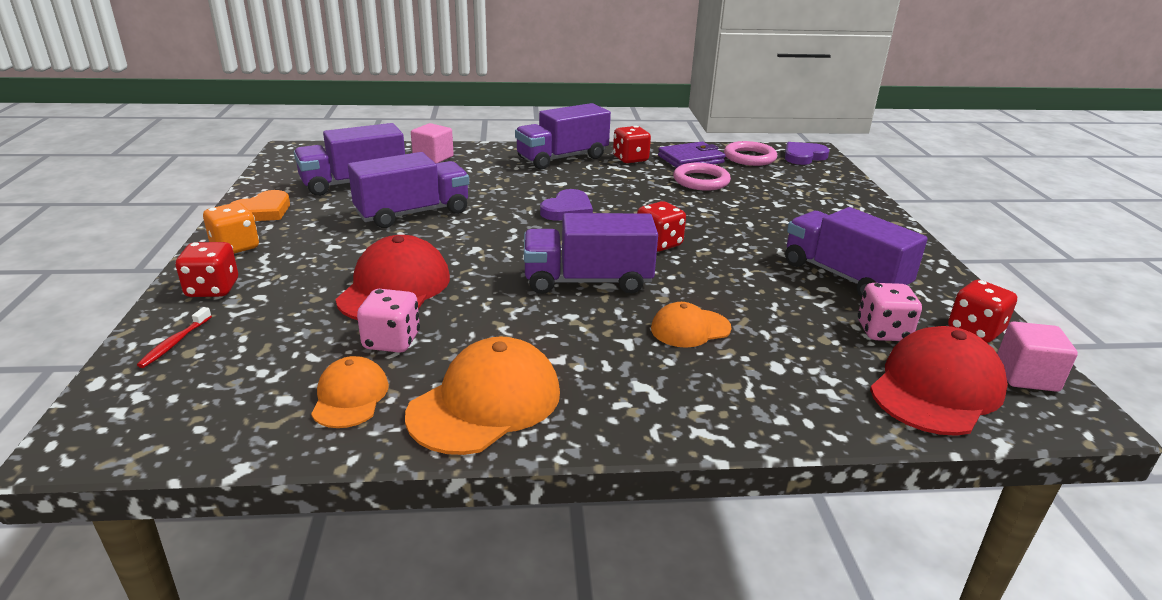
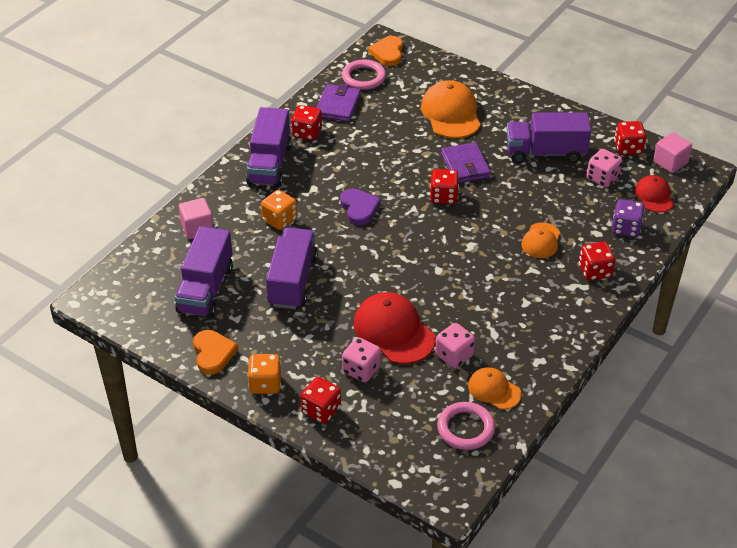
camera: 50 degrees left, 15 degrees up
red toothbrush [137,307,212,368] -> none
orange cap [405,337,560,455] -> orange cap moved to [421,80,481,138]
purple truck [524,213,658,294] -> none
pink ring [673,163,731,191] -> pink ring moved to [437,402,495,450]
purple heart [785,142,829,165] -> orange heart [368,36,403,66]
red cap [870,326,1008,436] -> red cap [635,175,674,213], size x0.58
none -> orange dice [261,190,297,230]
none -> pink dice [342,337,381,382]
none -> purple wallet [441,142,491,183]
none -> red dice [579,242,615,281]
none -> purple dice [612,199,645,237]

